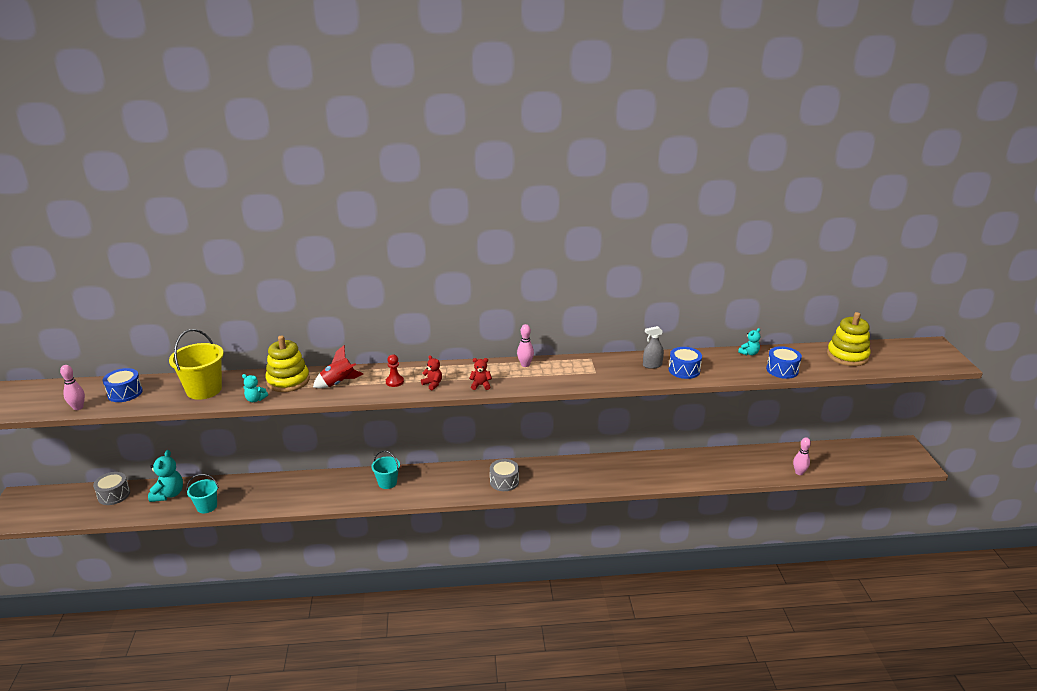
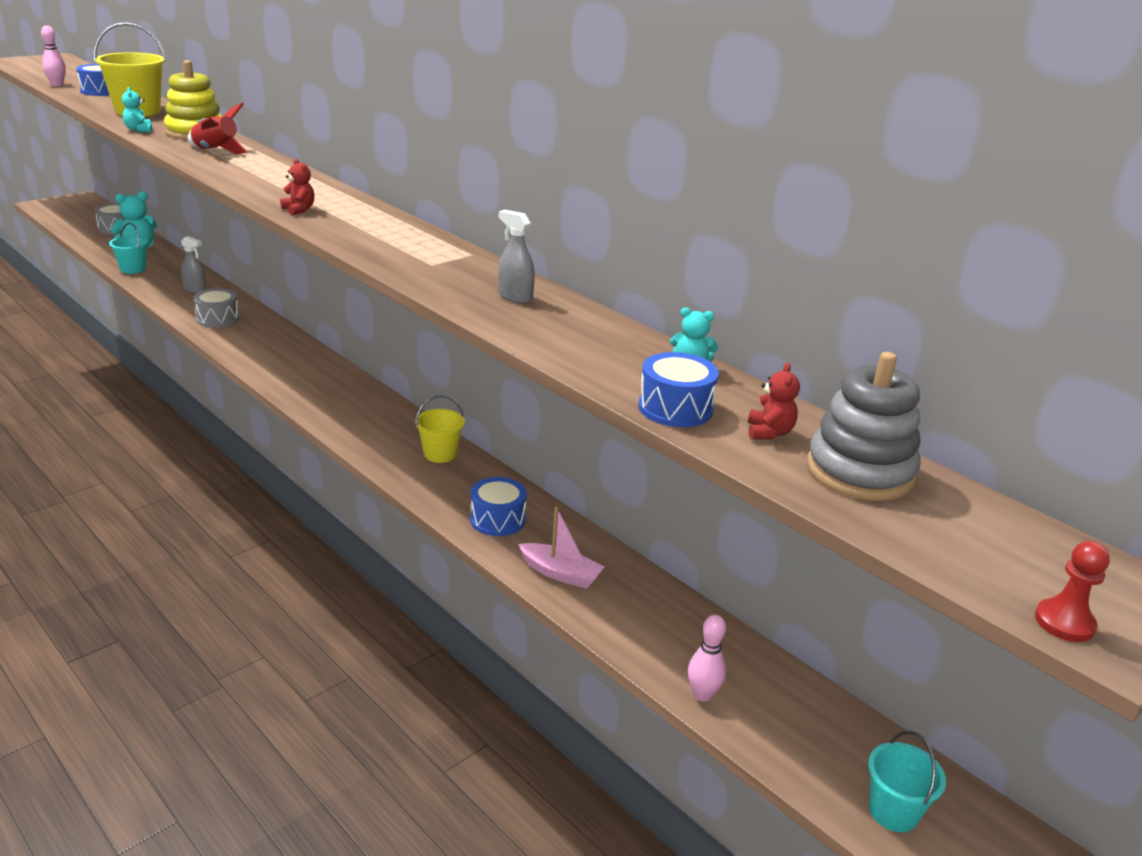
camera: 50 degrees right, 0 degrees up
turquoise bucket [371,451,400,489] -> turquoise bucket moved to [868,731,946,832]
red pawn [386,354,404,387] -> red pawn moved to [1035,541,1110,642]
red teddy bear [421,355,442,390] -> red teddy bear moved to [748,363,800,440]
grey drum [490,459,519,491] -> grey drum moved to [193,288,239,328]
pink bowling pin [517,324,534,367] -> none
blue drum [669,347,702,379] -> blue drum moved to [470,477,527,536]
yellow stacking toy [827,312,871,366] -> grey stacking toy [807,352,921,501]
none -> grey spray bottle [181,236,206,293]
none -> yellow bucket [415,395,465,463]
none -> pink boat [518,507,604,589]

